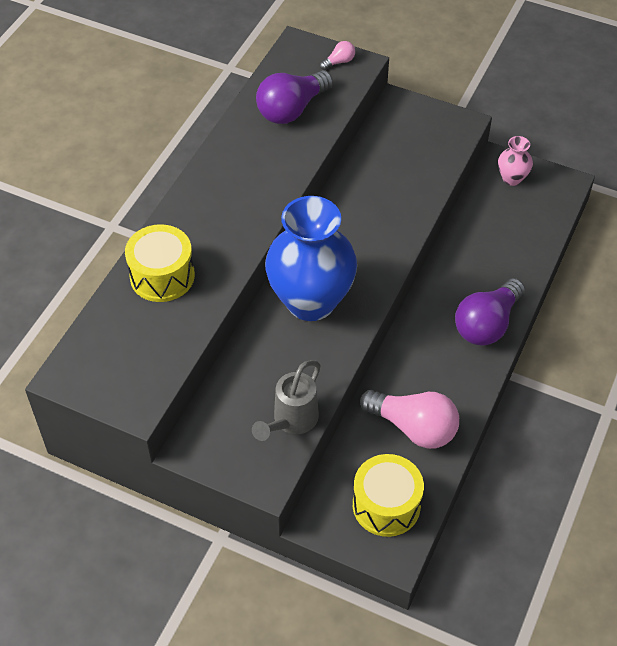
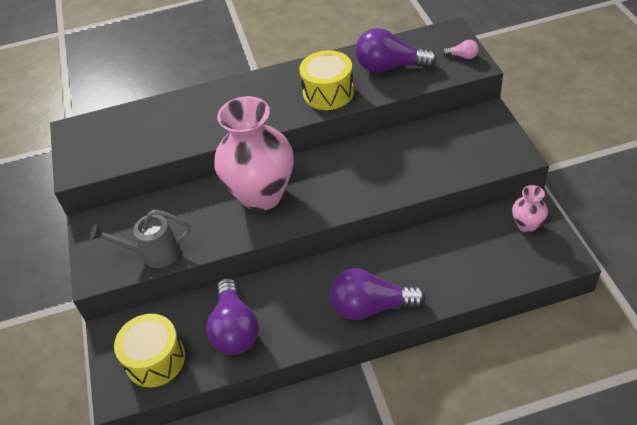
camera: 55 degrees right, 5 degrees down
yellow drum [125,224,195,302] -> yellow drum moved to [300,50,354,110]
blue vase [265,196,357,321] -> pink vase [214,96,294,211]
pink light bulb [360,390,459,449] -> purple light bulb [206,278,259,355]

